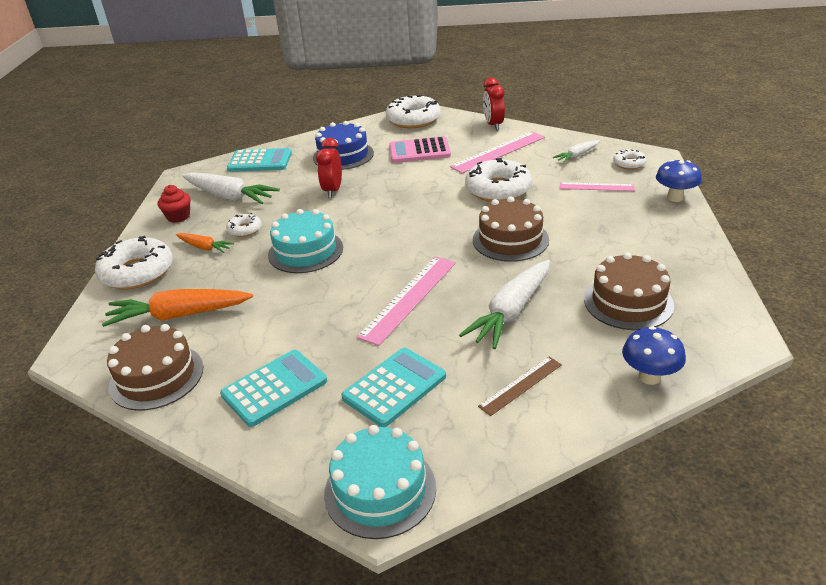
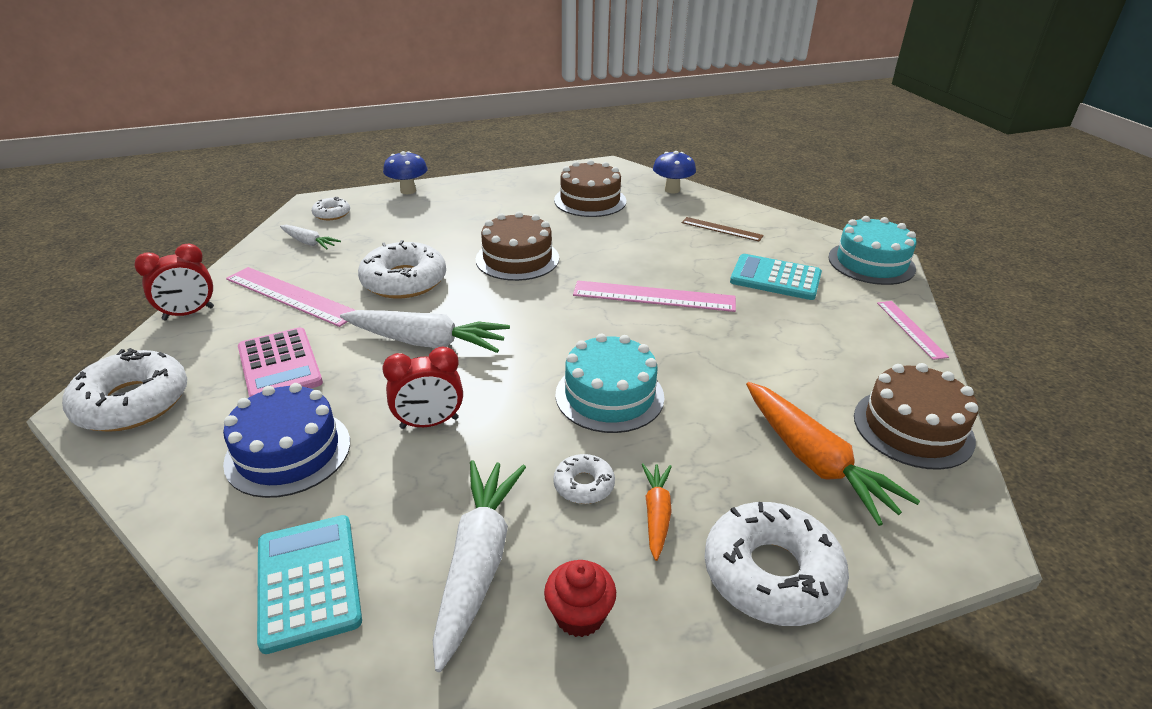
camera: 115 degrees left, 0 degrees up
turquoise calculator [220,350,327,427] -> none
white carrot [459,260,550,349] -> white carrot moved to [340,310,510,353]
pink ruler [560,182,635,191] -> pink ruler moved to [877,301,949,360]

